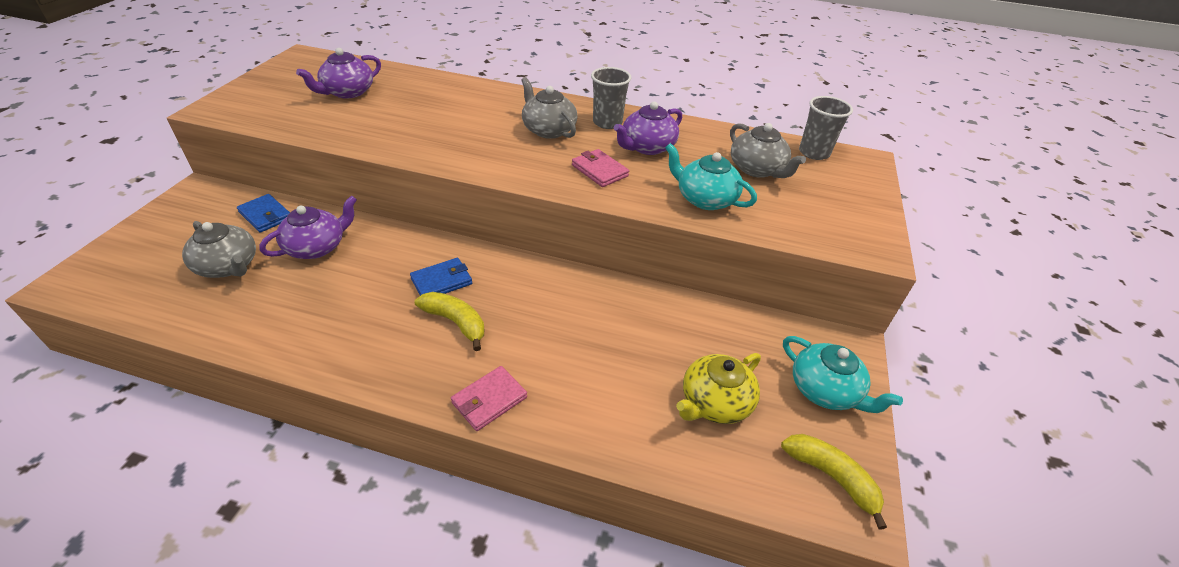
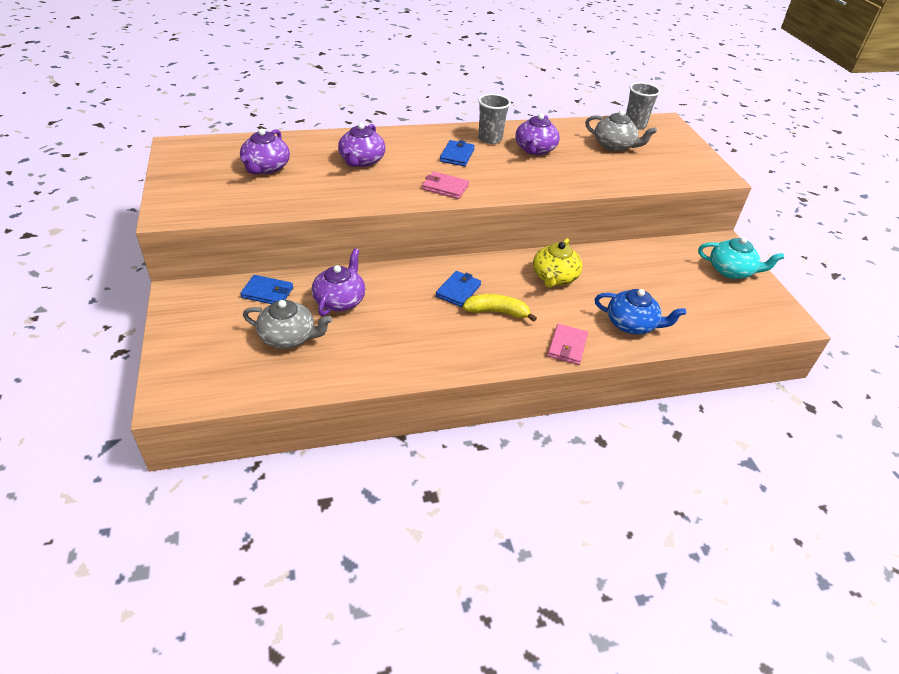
camera: 30 degrees left, 0 degrees up
grey teapot [521,77,577,139] -> blue wallet [440,140,475,166]
pink wallet [572,149,629,187] -> pink wallet moved to [422,171,469,199]
turquoise teapot [665,143,757,210] -> none
yellow teapot [676,353,761,424] -> yellow teapot moved to [533,238,582,288]
yellow banana [781,434,887,530] -> none
none -> purple teapot [338,123,385,167]
none -> blue teapot [595,289,686,334]

